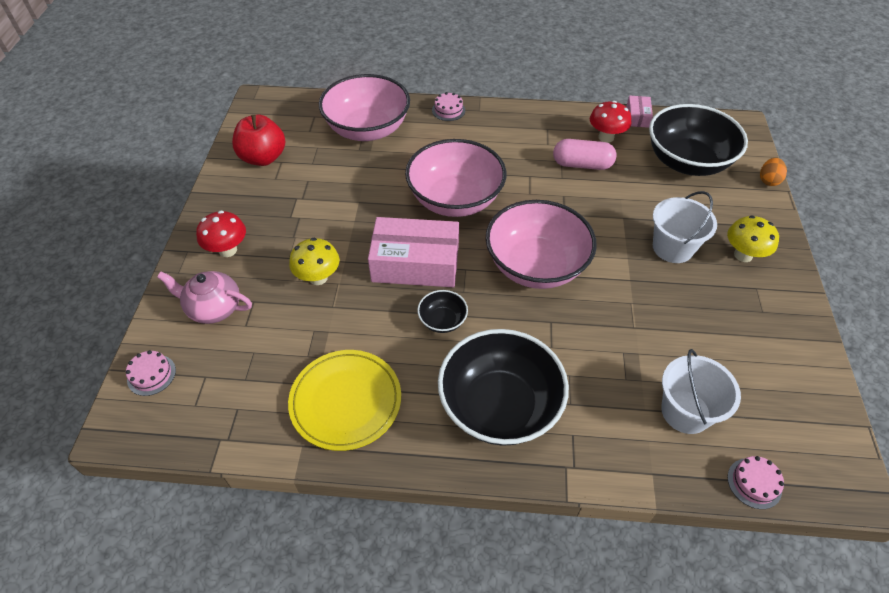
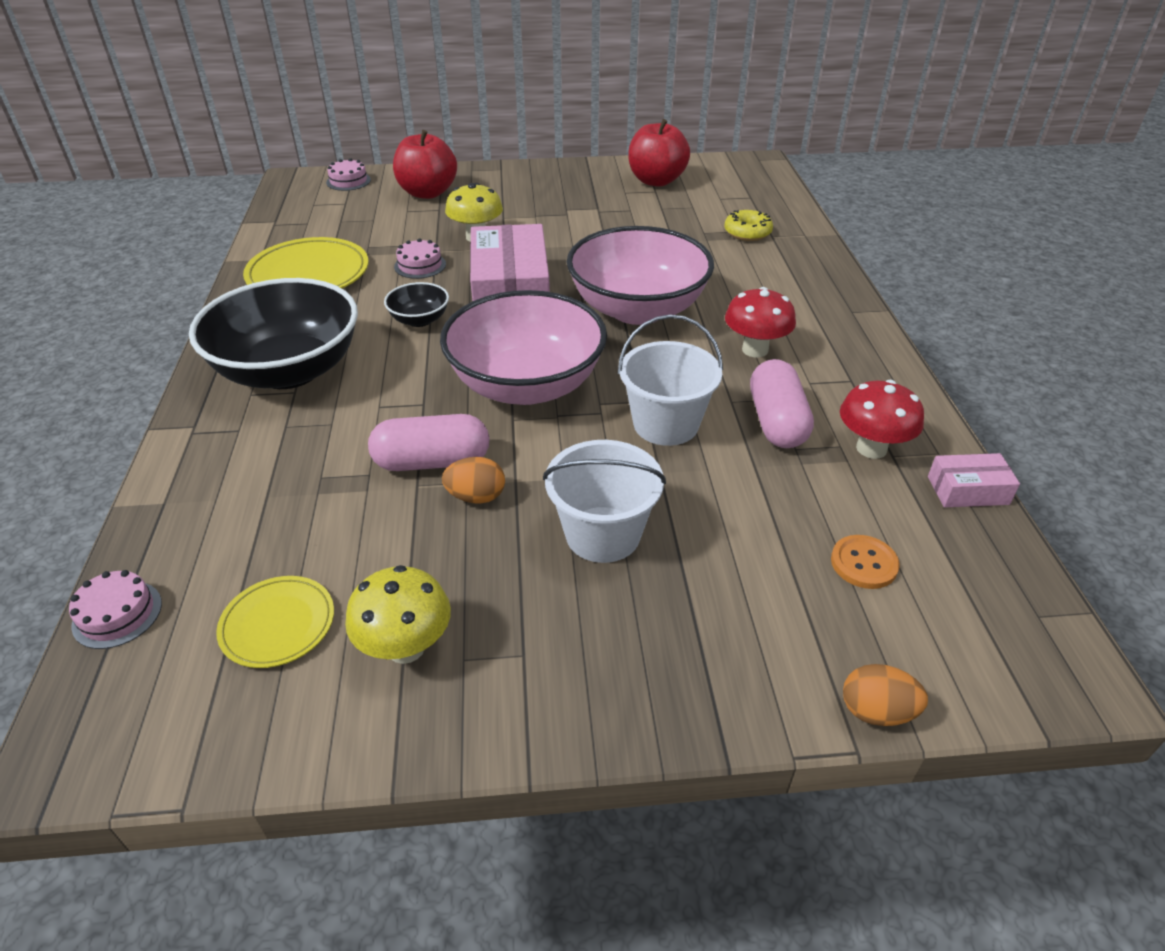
camera: 80 degrees right, 10 degrees down
pink teapot [157,271,252,324] -> red apple [393,130,457,199]
red mushroom [196,210,246,257] -> red mushroom moved to [725,287,796,358]
pink bowl [319,74,410,141] -> yellow donut [724,210,773,241]
pink cake [432,92,465,121] -> pink cake moved to [394,238,446,279]
black bowl [649,104,748,176] -> orange button [831,535,900,589]
white bucket [661,349,741,434] -> white bucket moved to [618,314,723,446]
yellow mushroom [727,215,779,262] -> yellow mushroom moved to [345,565,451,664]
none -> yellow plate [216,576,334,668]
none -> pink capsule [368,414,490,471]
none -> orange egg [442,457,505,504]

